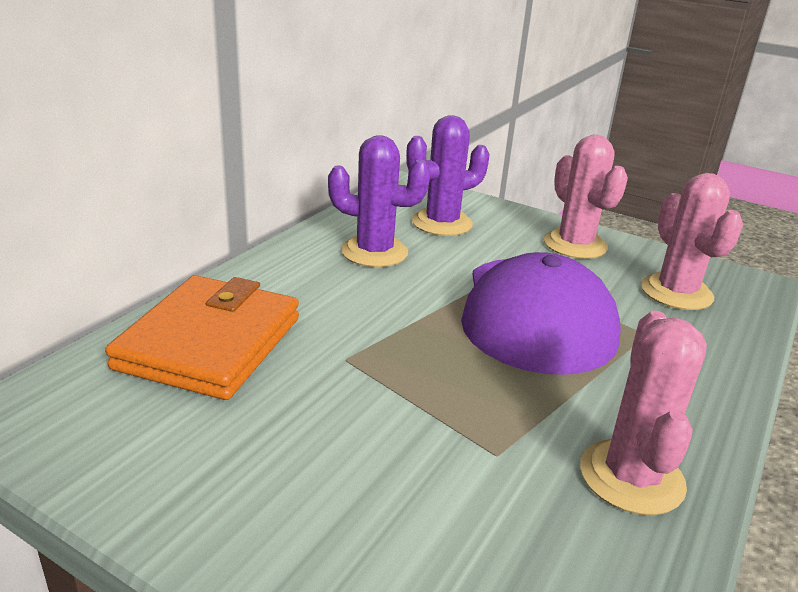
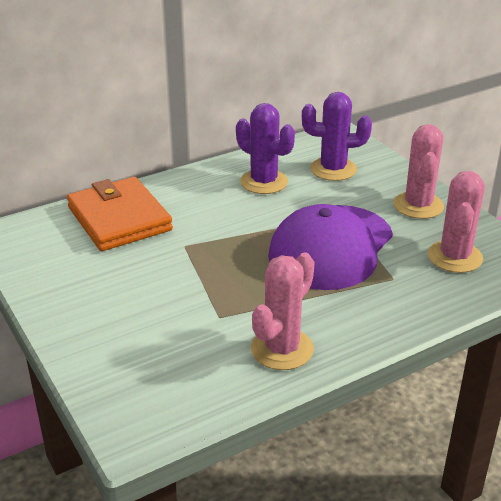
camera: 30 degrees right, 5 degrees up
orange wallet [105,275,299,400] -> orange wallet turned 75 degrees counterclockwise [67,177,173,251]

